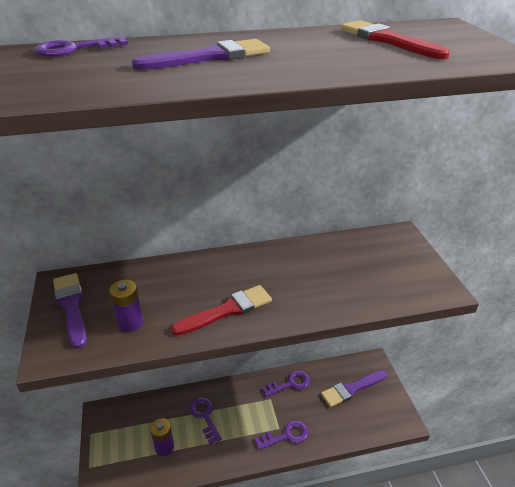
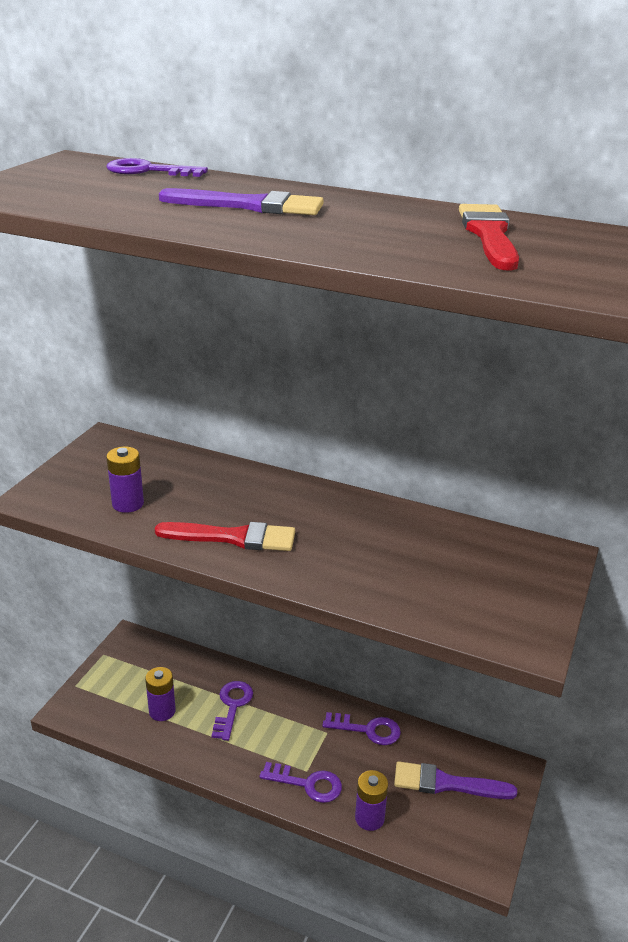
camera: 35 degrees right, 5 degrees down
purple brush [53,273,87,349] -> none
none -> purple battery [355,770,388,831]

